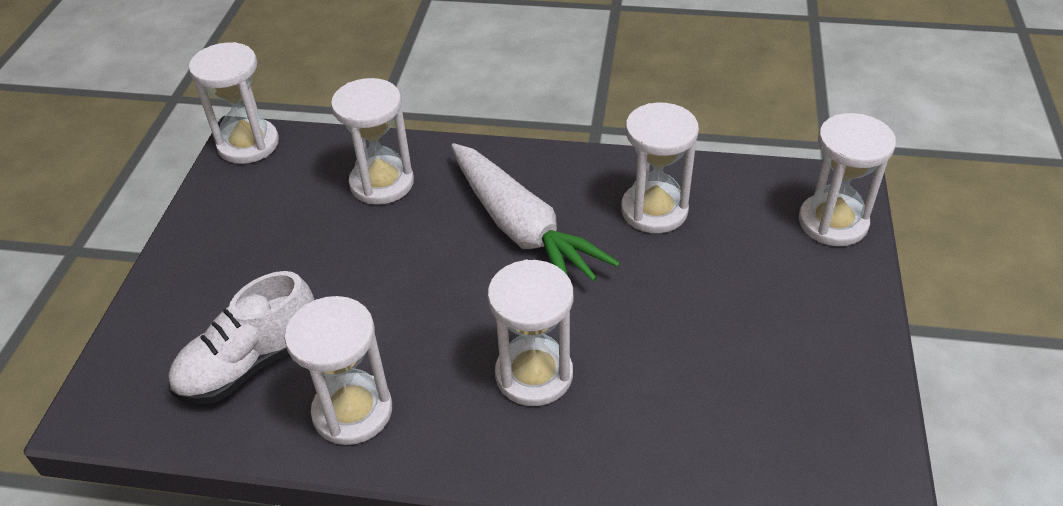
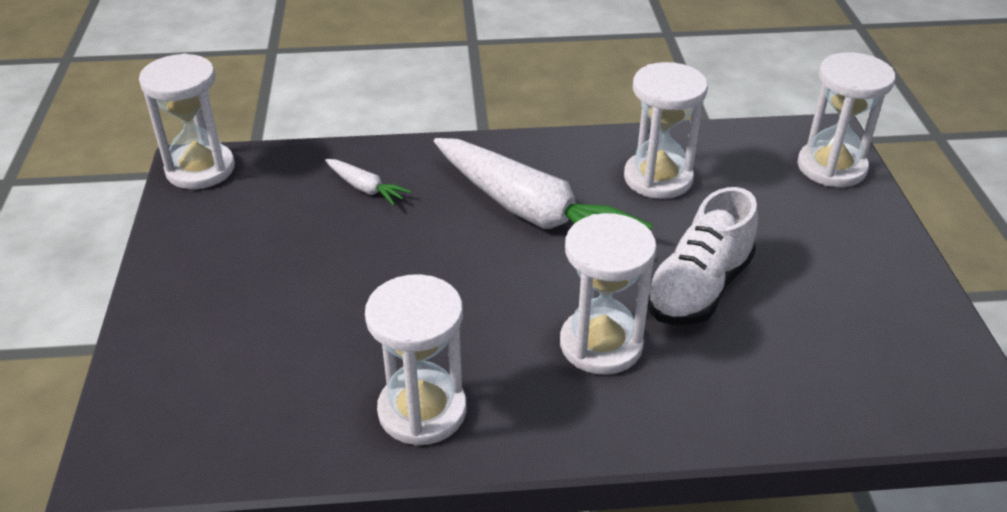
camera: 15 degrees left, 5 degrees down
white shoe [168,271,314,404] -> white shoe moved to [647,187,758,325]
white hourglass [331,78,414,205] -> white carrot [325,159,412,206]

